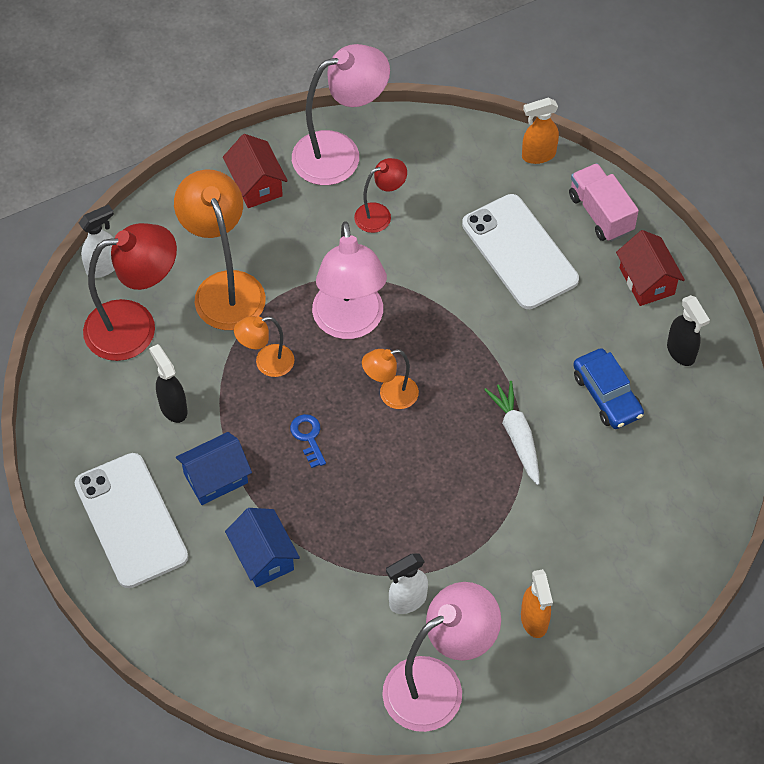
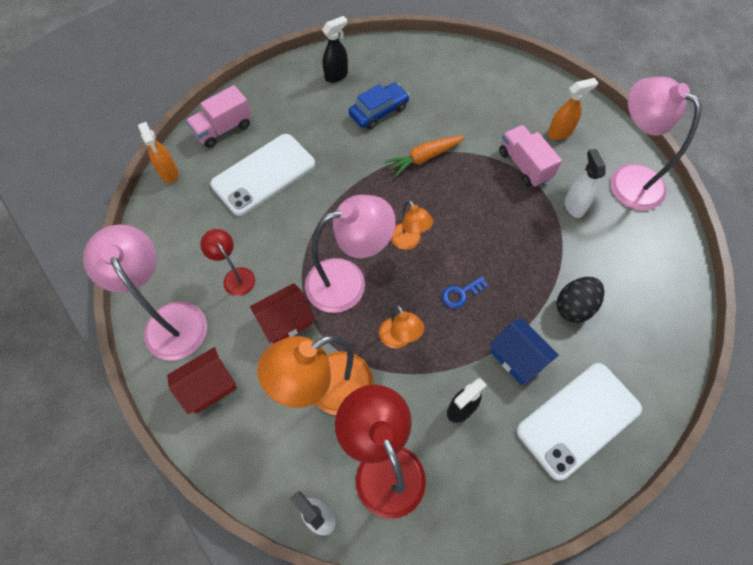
camera: 100 degrees left, 5 degrees up
blue house [225,508,300,587] -> black egg [557,277,604,323]
white spray bottle [386,553,428,614] -> white spray bottle turned 150 degrees counterclockwise [565,149,606,218]
white carrot [484,381,539,485] -> orange carrot [385,136,465,177]
red house [616,230,685,306] -> red house moved to [250,283,315,344]
none -> pink truck [499,125,562,187]

